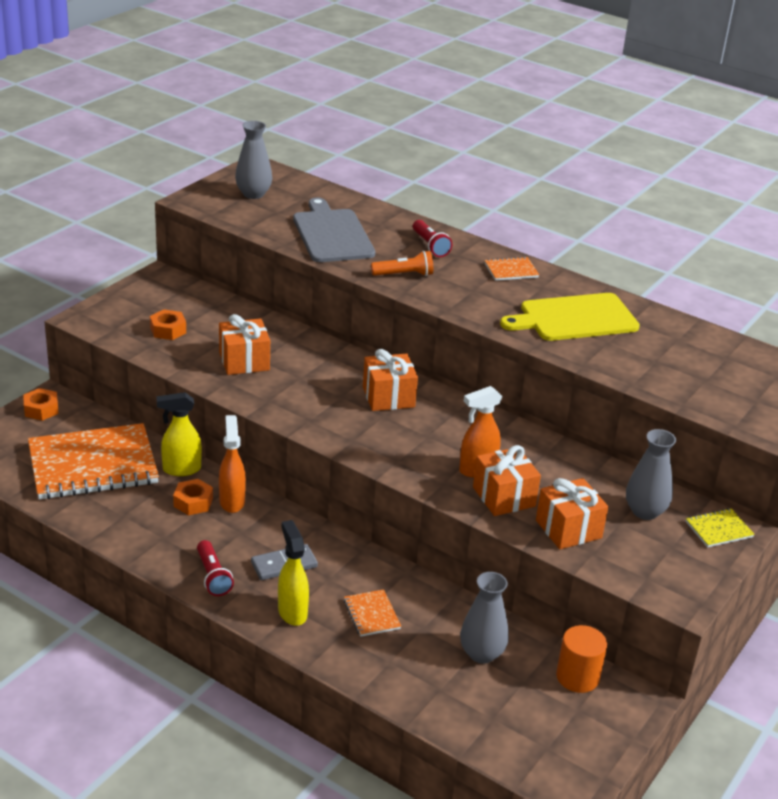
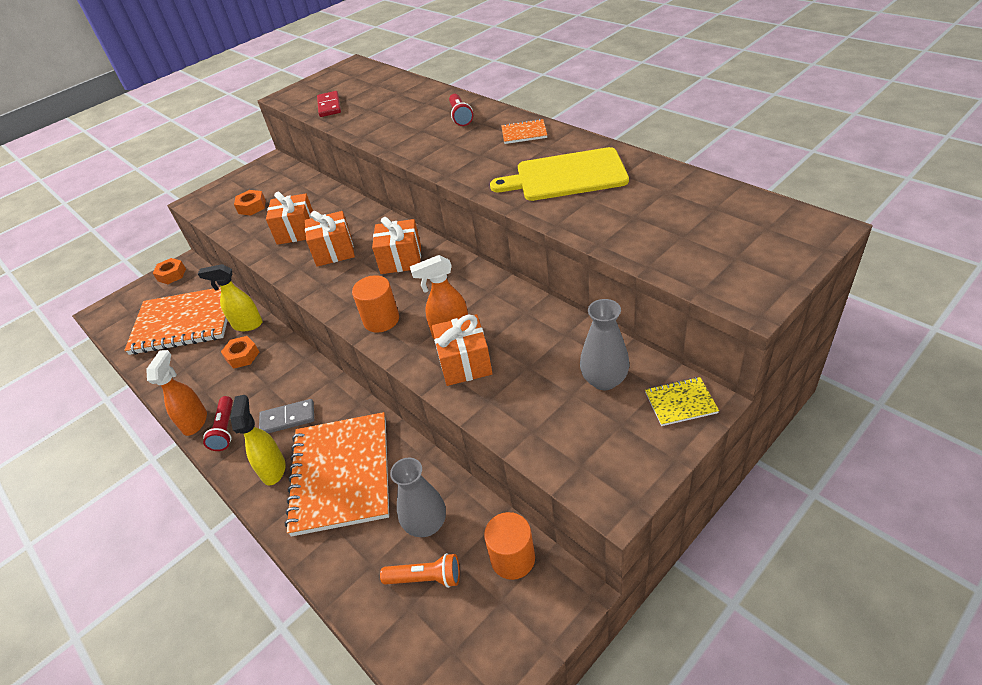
camera: 20 degrees right, 10 degrees up
orange spray bottle [219,415,246,513] -> orange spray bottle moved to [146,350,207,436]
grey vase [235,121,272,199] -> none
grey cutting board [293,198,375,262] -> none
orange notebook [344,589,401,637] -> orange notebook [285,412,389,537], size x2.40
orange flashlight [371,251,433,276] -> orange flashlight moved to [380,553,460,588]
orange gift [536,478,608,549] -> orange gift moved to [305,211,355,267]
none -> red domino [317,91,341,117]
none -> orange cylinder [352,275,399,333]

